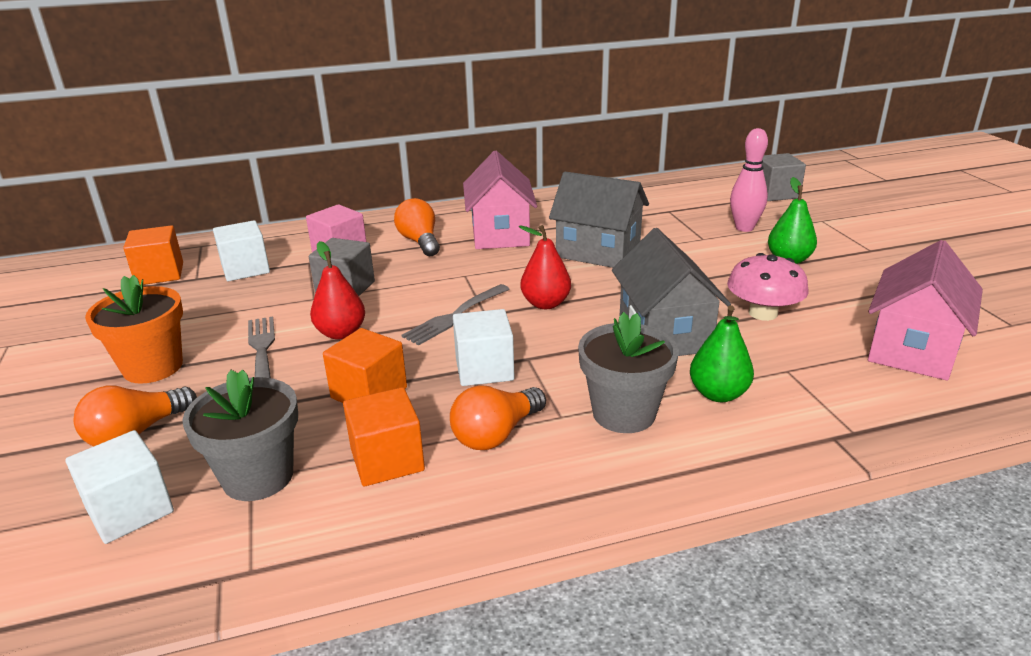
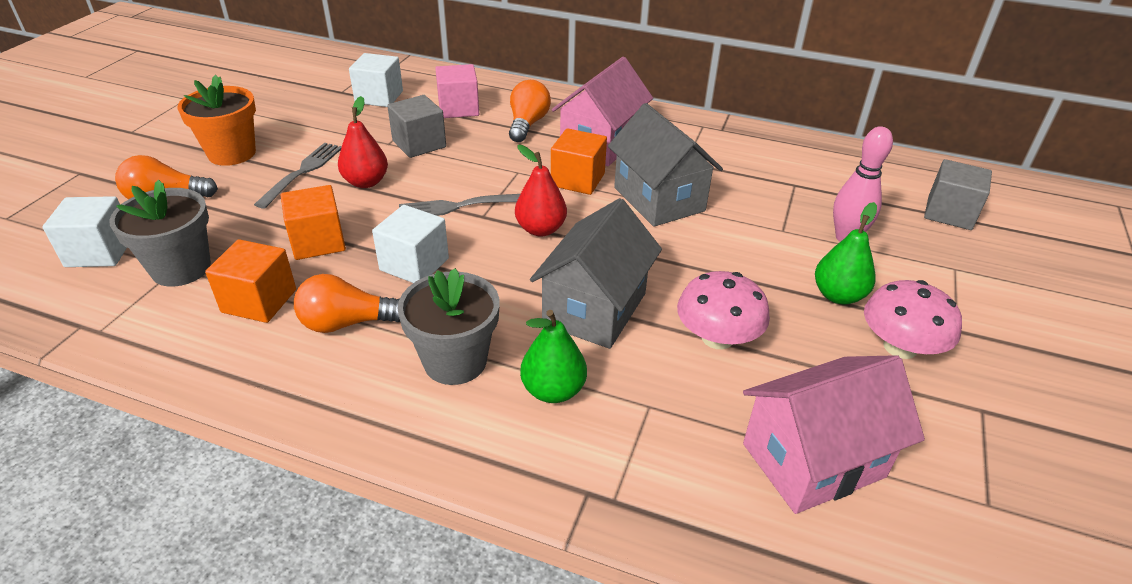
camera: 35 degrees right, 10 degrees up
orange cube [123,225,183,285] -> orange cube moved to [551,128,607,195]
none -> pink mushroom [864,280,962,359]

